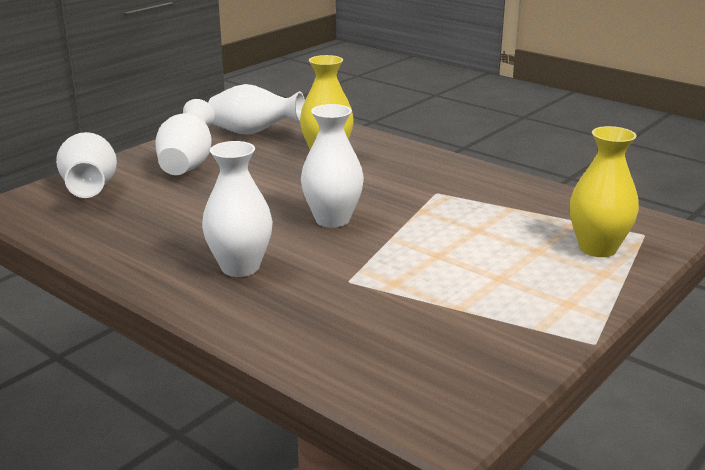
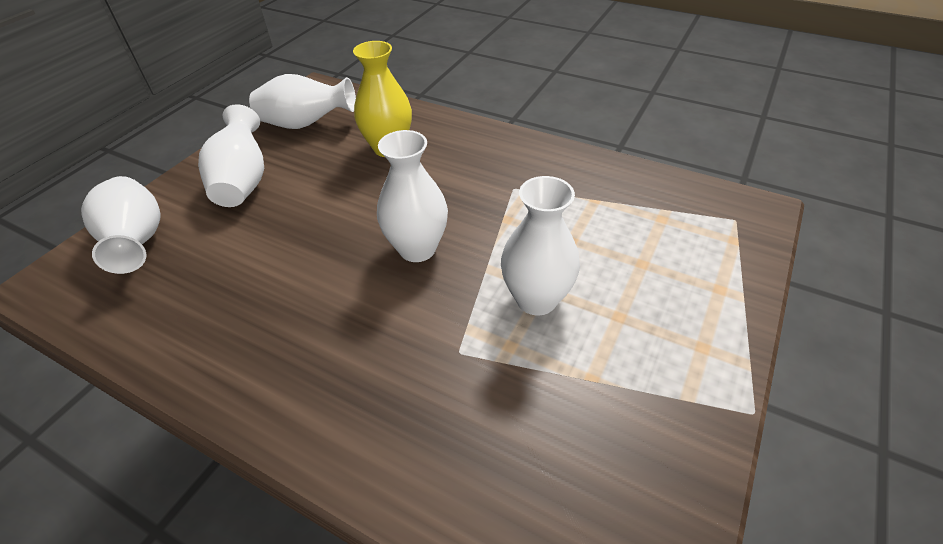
camera: 10 degrees left, 20 degrees up
white vase [202,141,273,277] -> white vase moved to [501,176,580,315]
yellow vase [569,126,639,257] -> none

